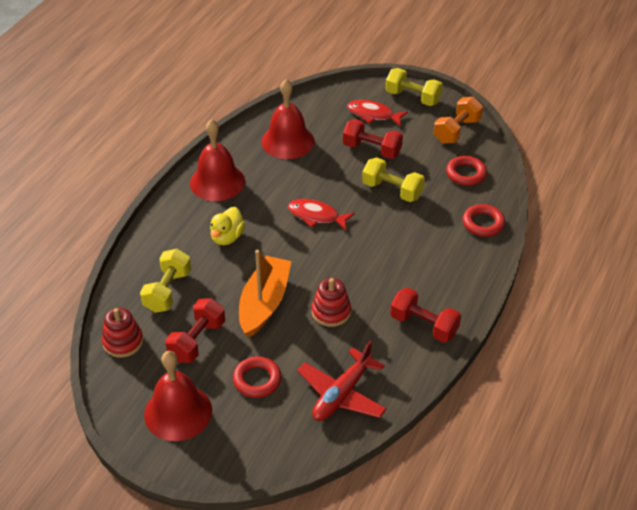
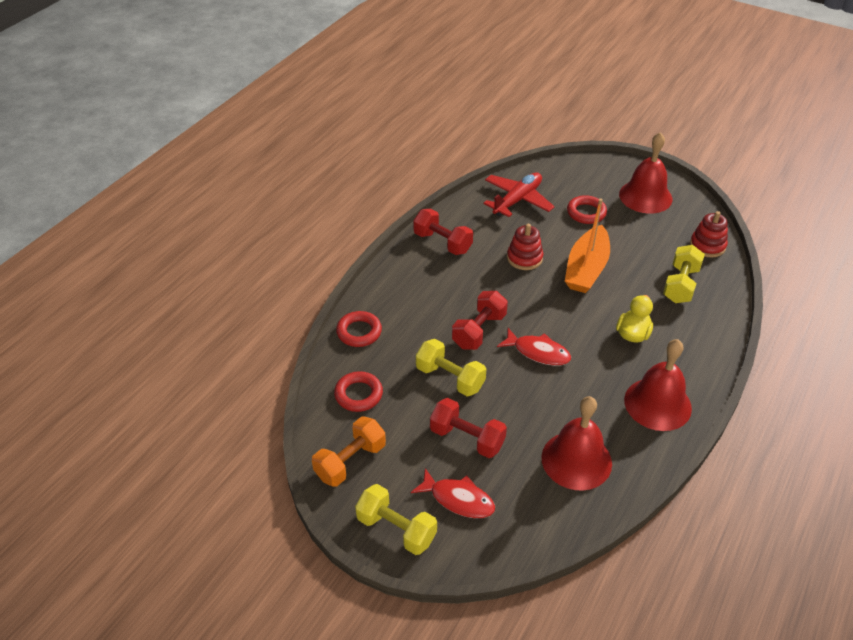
camera: 175 degrees left, 0 degrees up
red dumbbell [165,298,225,363] -> red dumbbell moved to [452,291,508,350]

